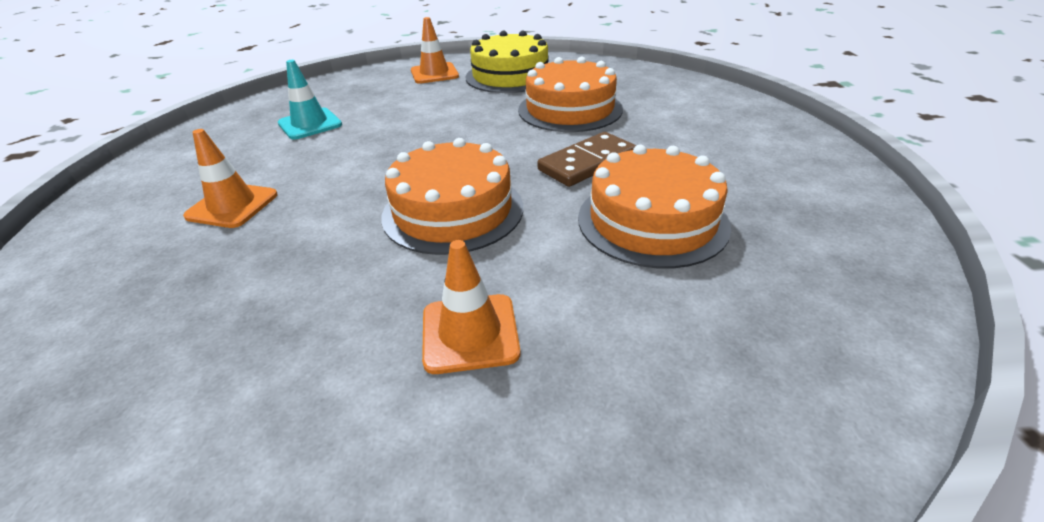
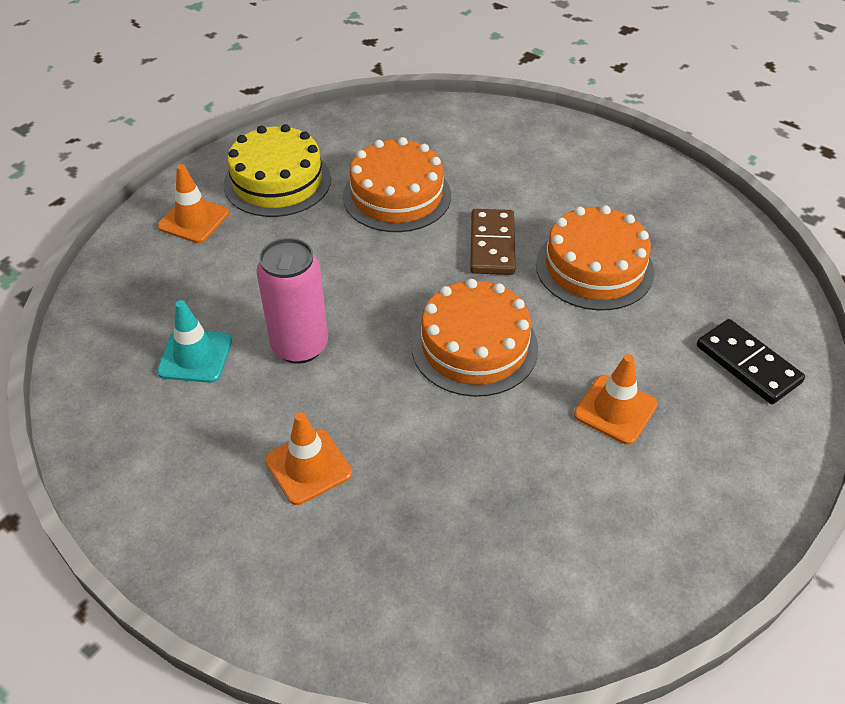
camera: 50 degrees left, 10 degrees up
none -> pink can [256,238,328,364]
none -> black domino [697,319,805,404]

